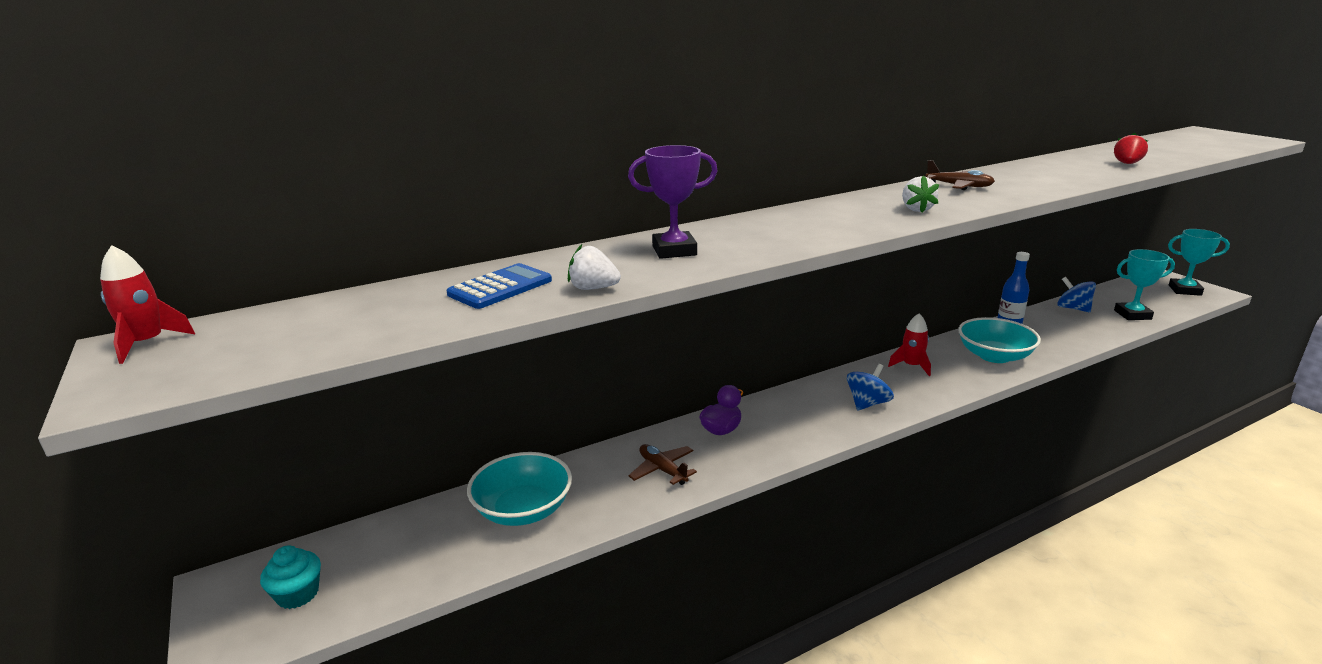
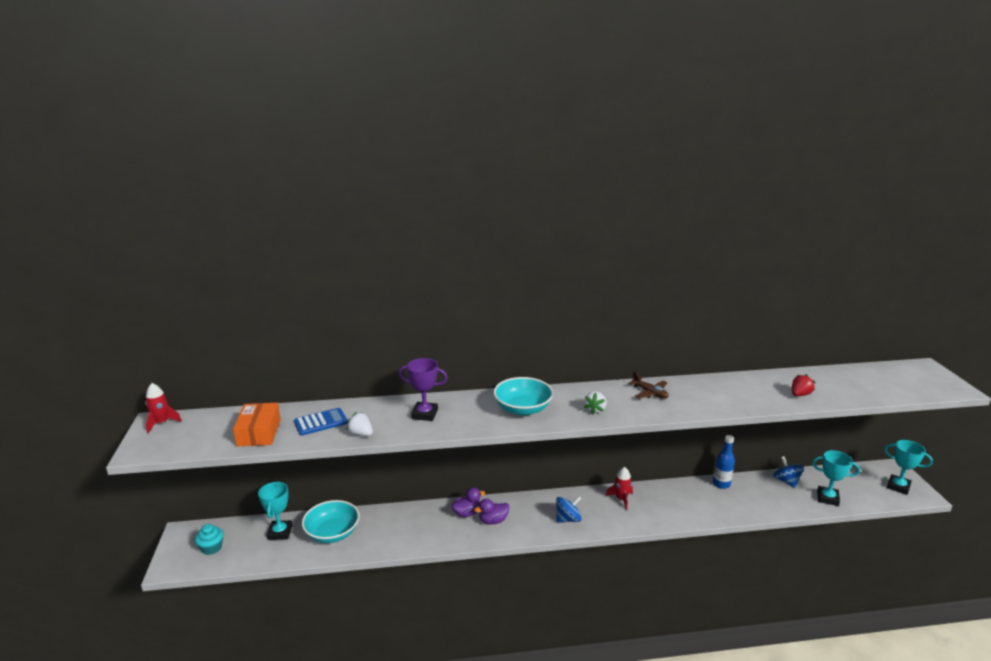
camera: 20 degrees right, 0 degrees up
brown plane [628,444,697,485] -> none
turquoise bowl [958,317,1041,363] -> turquoise bowl moved to [493,377,553,415]
none -> orange box [233,403,281,446]
none -> turquoise trophy [258,481,293,540]
none -> purple duck [474,499,509,525]

